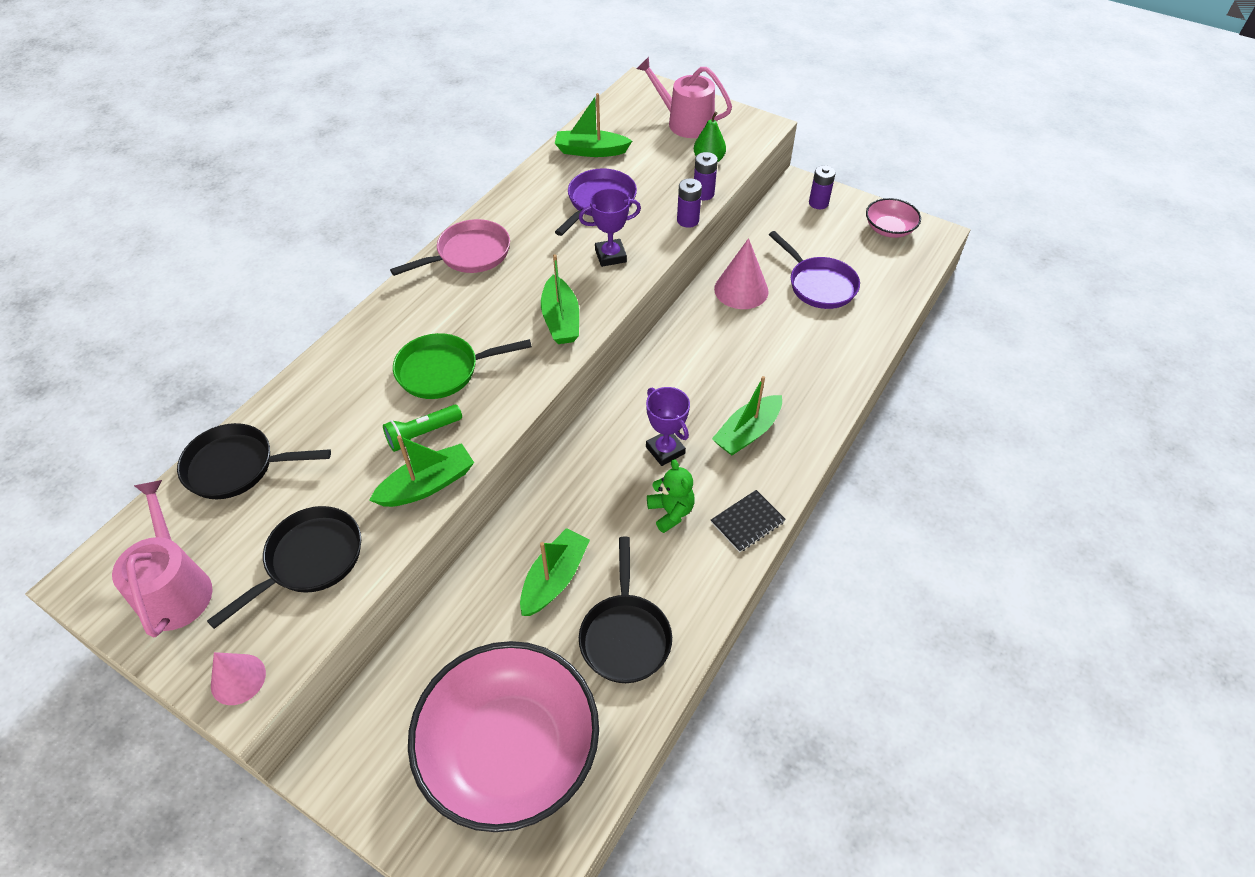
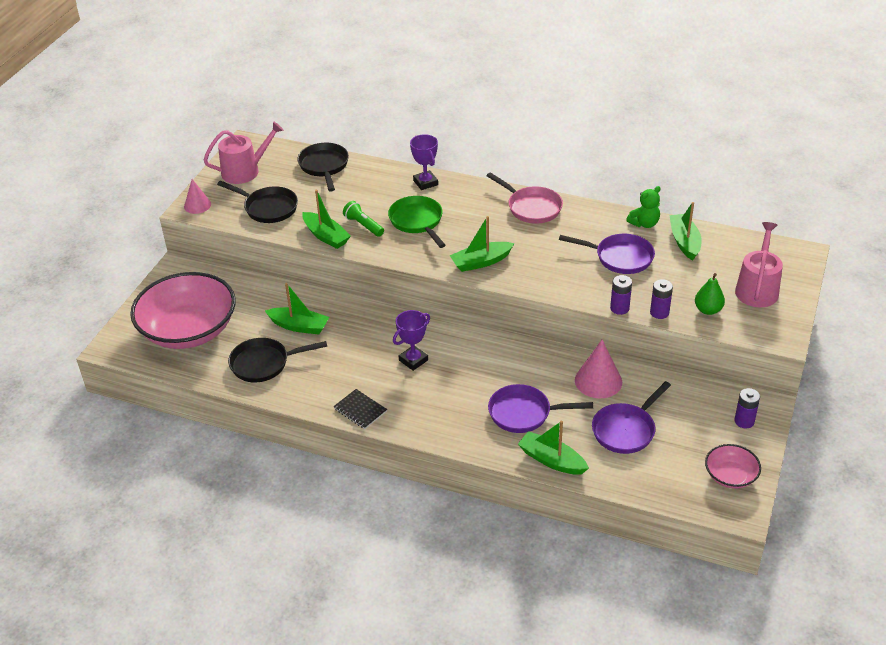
camera: 80 degrees right, 10 degrees down
purple trophy [579,188,641,267] -> purple trophy moved to [410,134,438,190]
green teddy bear [647,459,695,533] -> green teddy bear moved to [626,186,661,228]
green boat [712,376,782,455] -> green boat moved to [518,421,589,475]
none -> purple pan [488,384,593,433]

